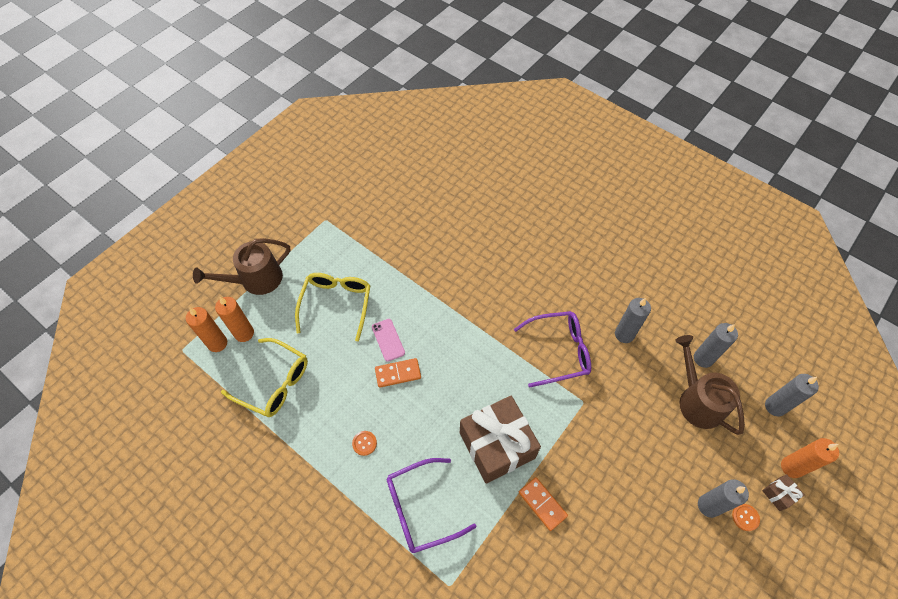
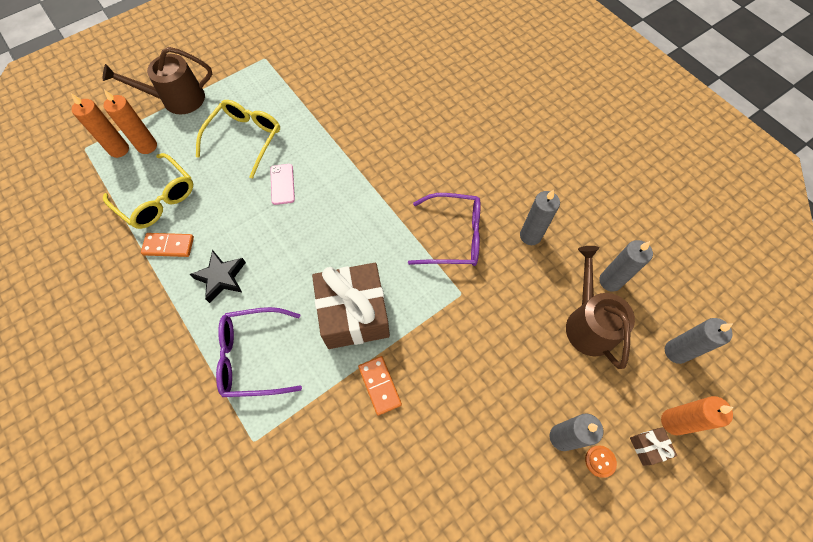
camera: 15 degrees right, 5 degrees up
orange button [352,431,377,456] -> black star [189,250,246,303]
orange domino [375,358,421,388] -> orange domino moved to [141,233,194,257]

